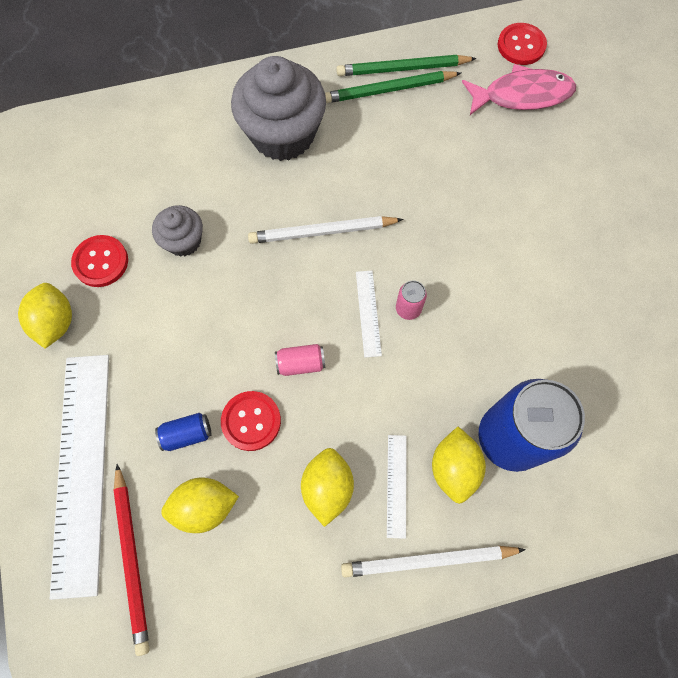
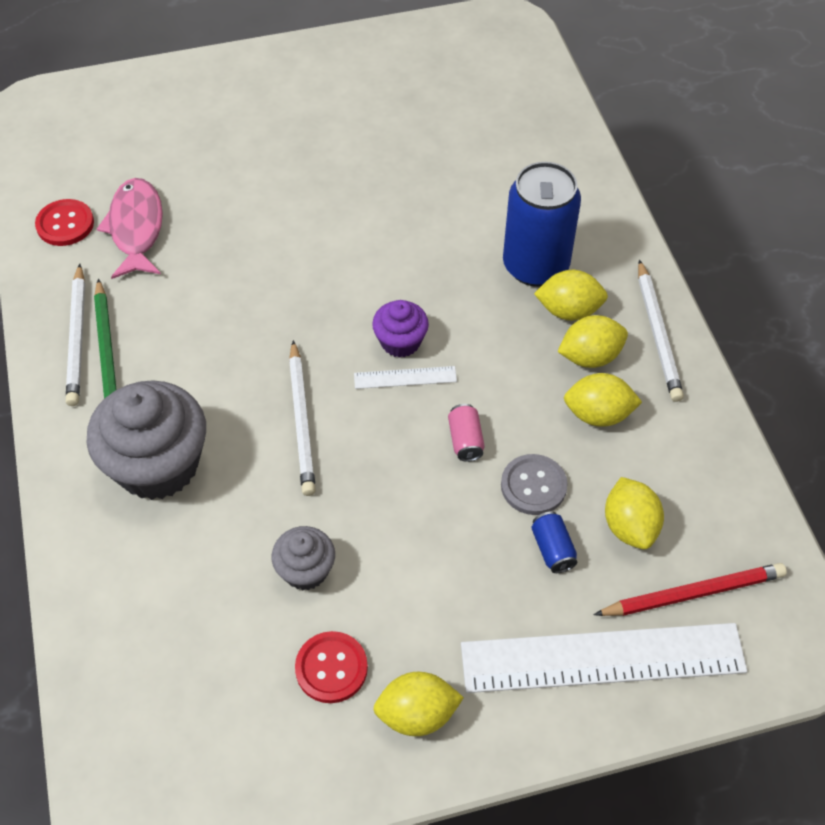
camera: 90 degrees left, 15 degrees down
red button [221,391,281,451] -> grey button [501,454,567,515]
green pencil [336,55,477,76] -> white pencil [66,264,85,406]
white ruler [387,435,407,539] -> yellow lemon [558,315,628,368]
pink can [396,281,427,320] -> purple cupcake [372,300,429,358]

